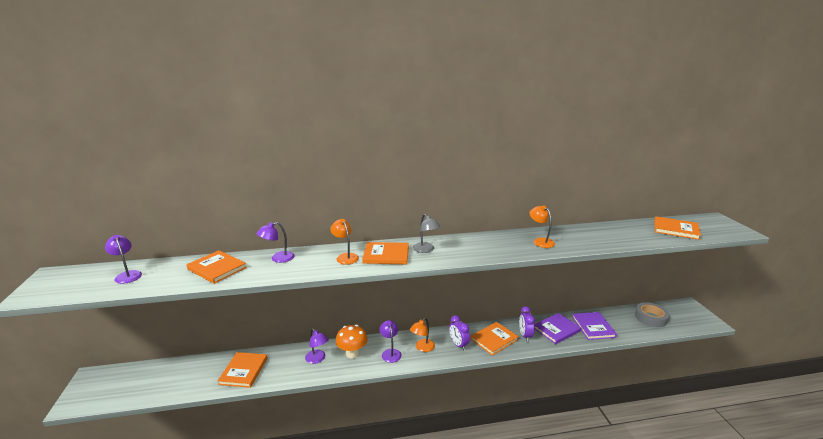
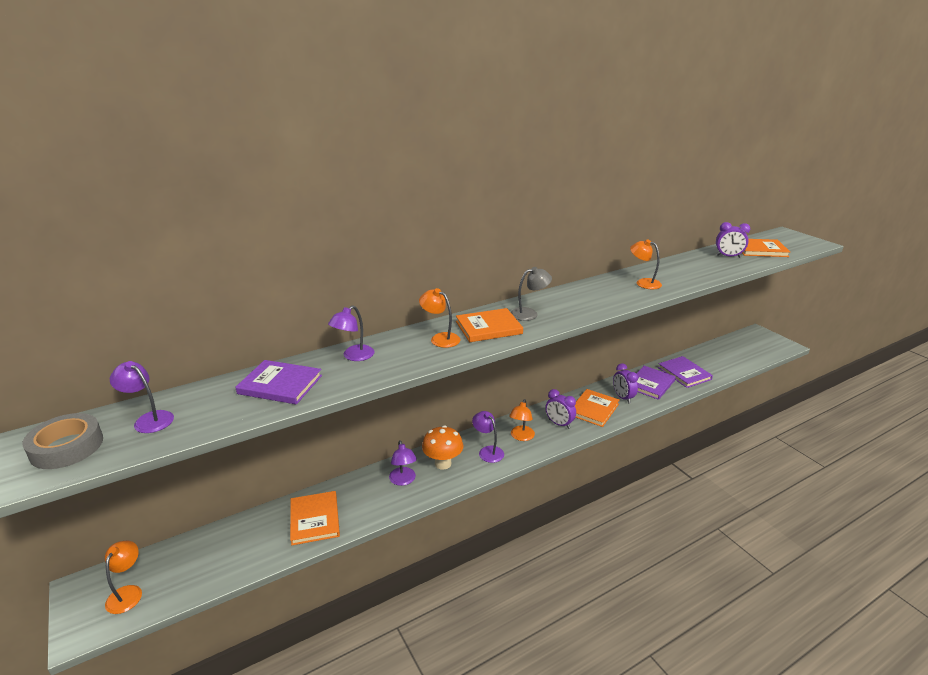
camera: 20 degrees left, 5 degrees up
orange book [186,250,247,284] -> purple book [235,360,322,404]
purple lamp [305,329,329,364] -> purple lamp turned 45 degrees clockwise [389,440,417,486]
grey lamp [413,214,441,253] -> grey lamp turned 60 degrees counterclockwise [511,267,552,321]
grey tape [635,302,669,327] -> grey tape moved to [22,413,103,469]
none -> orange lamp [105,541,142,614]
none -> purple clock [716,222,750,258]

